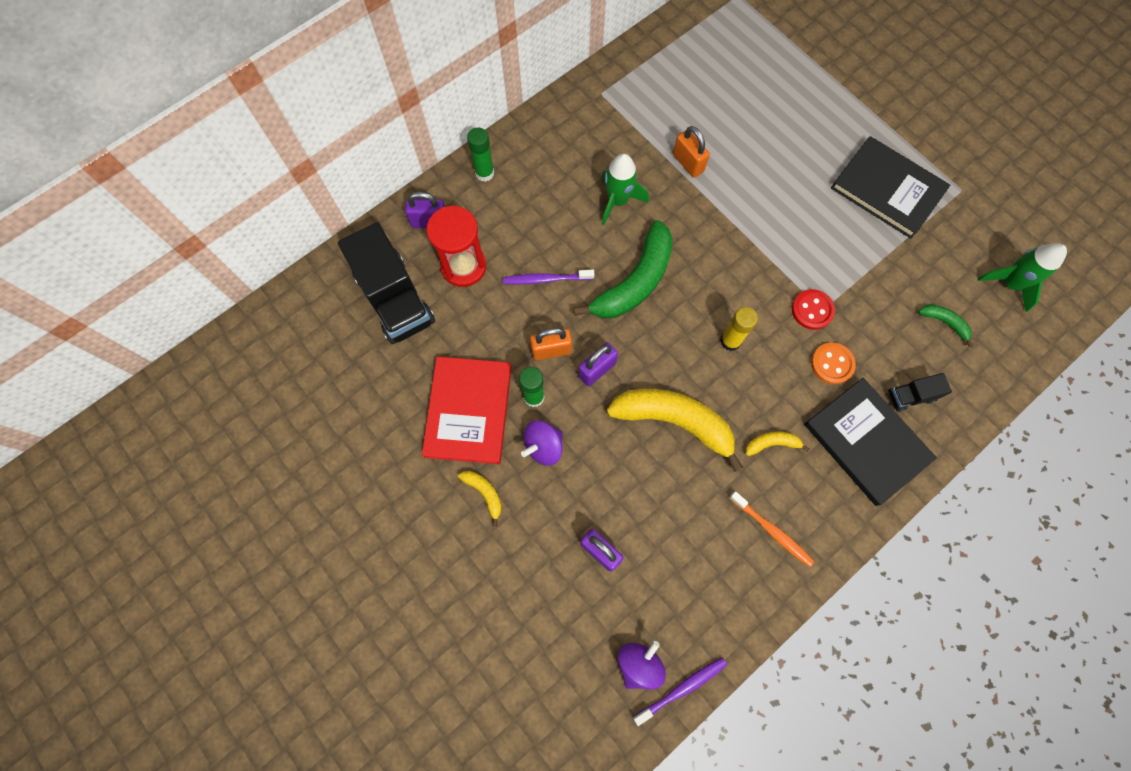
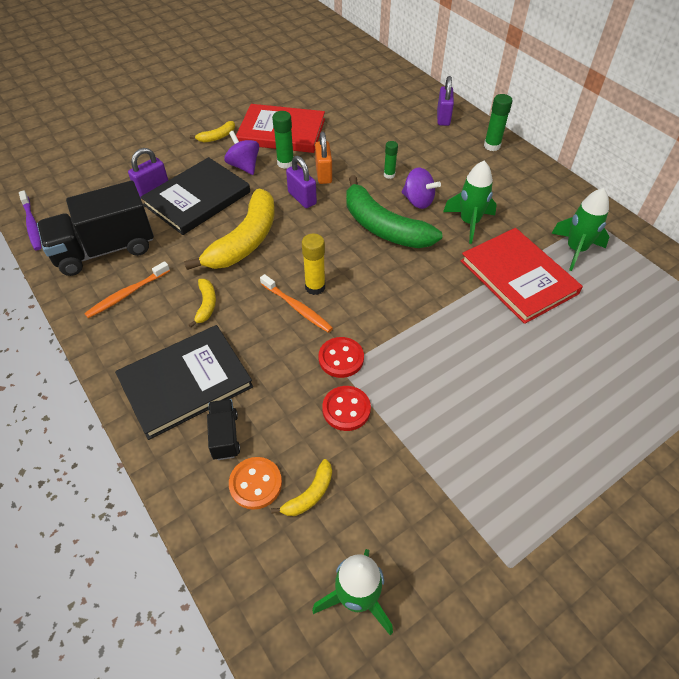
camera: 95 degrees right, 20 degrees down
black truck [338,222,435,344] -> black truck moved to [37,181,154,276]
red hourglass [426,206,486,287] -> none
purple toothbrush [503,270,594,285] -> green glue stick [384,141,398,179]
purple spinning top [618,641,666,690] -> purple spinning top moved to [402,167,441,209]
orange padlock [673,126,710,178] -> red book [461,228,583,324]
orange button [811,343,856,384] -> orange button moved to [229,457,282,510]
black book [831,136,950,239] -> black book moved to [140,157,250,235]
green banana [918,305,973,347] -> yellow banana [271,459,332,516]
none -> orange toothbrush [260,274,333,333]
none -> red button [322,386,371,431]
none -> green rocket [551,188,610,271]

